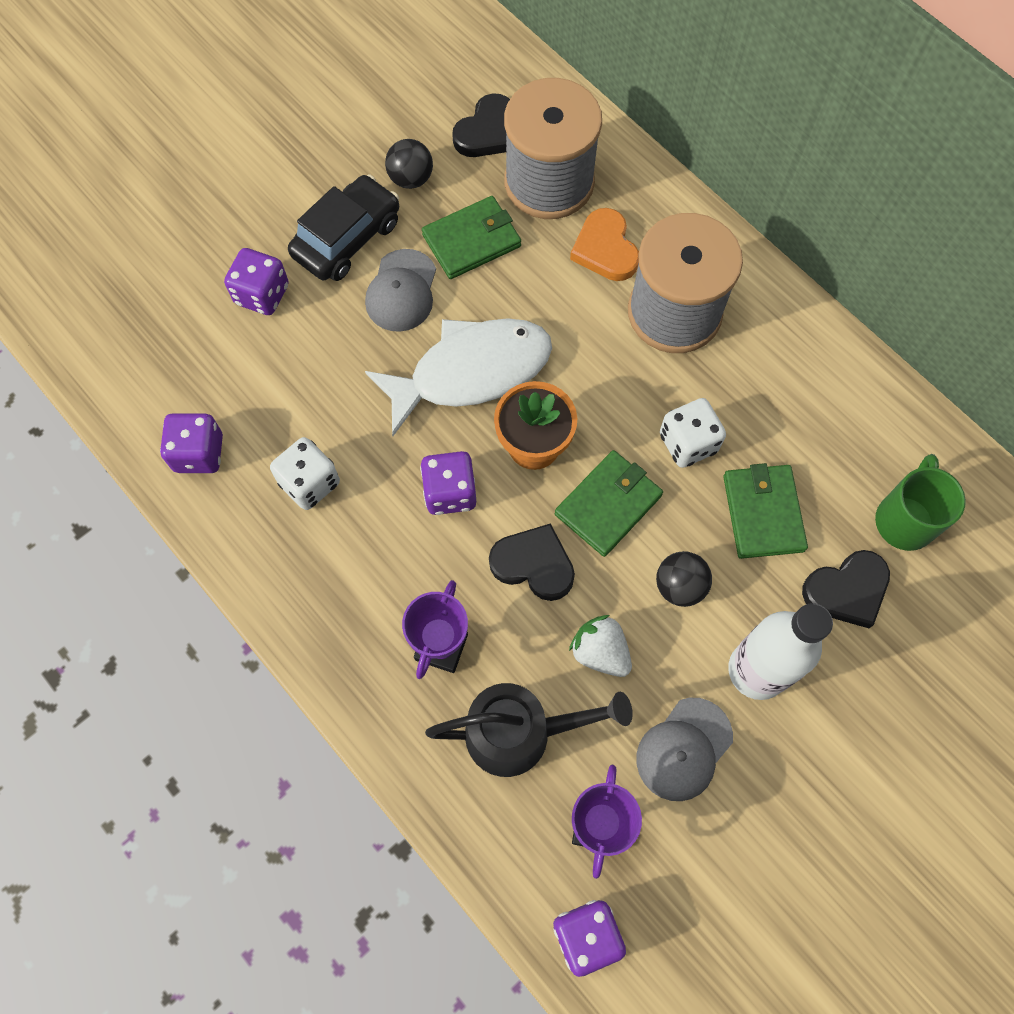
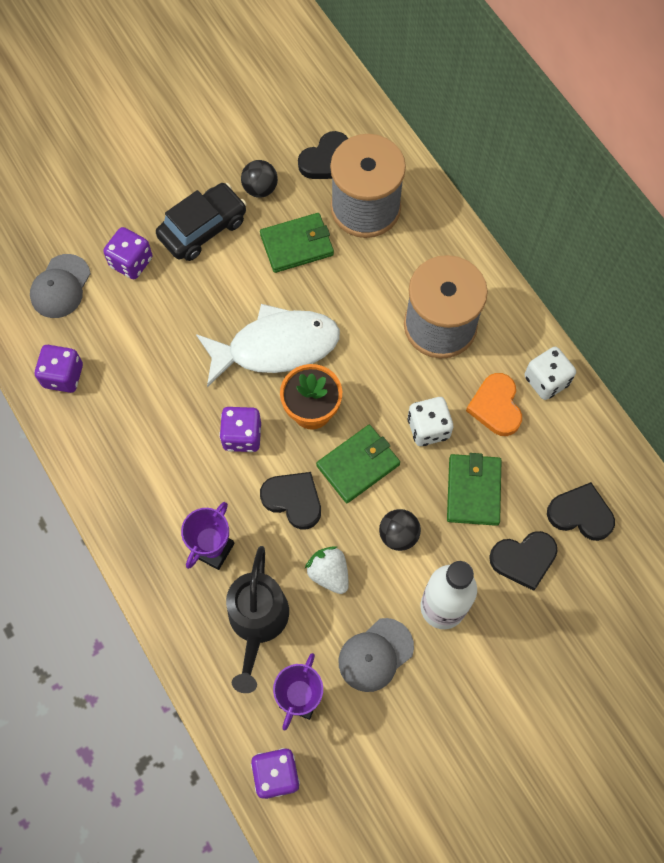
camera: 10 degrees right, 0 degrees up
white dice [270,437,340,510] -> white dice moved to [525,347,576,400]
grey cap [365,249,436,332] -> grey cap moved to [30,254,91,318]
black watering can [425,683,633,777] -> black watering can turned 90 degrees clockwise [226,546,289,693]
orange heart [570,208,639,281] -> orange heart moved to [466,373,522,436]
green mug [875,454,966,551] -> black heart [547,482,615,541]

